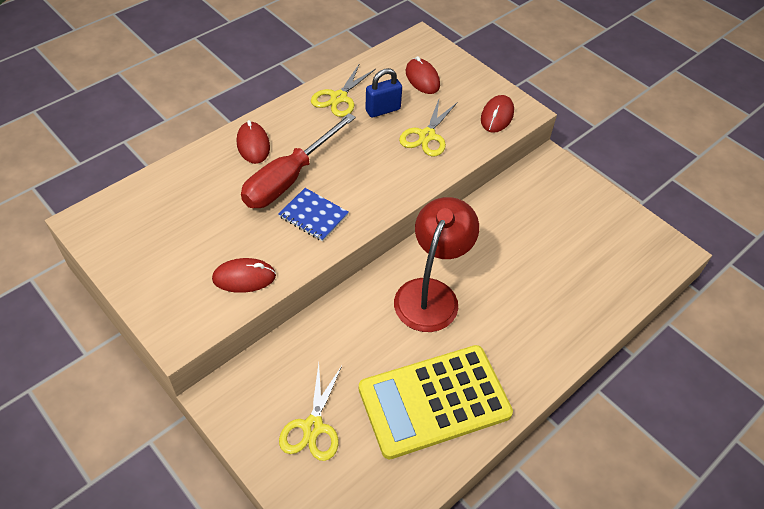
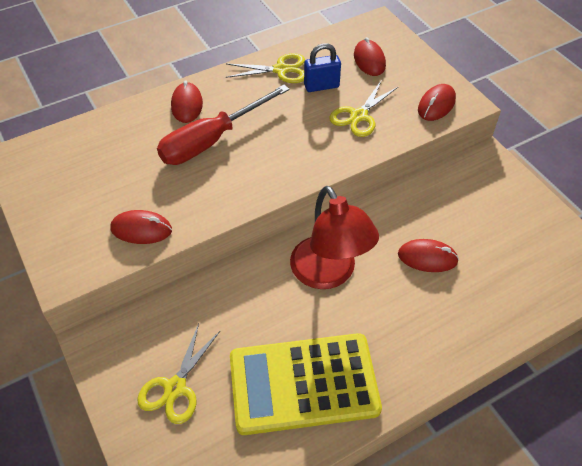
camera: 15 degrees right, 0 degrees up
blue notebook [278,188,349,241] -> none
yellow scissors [311,63,376,117] -> yellow scissors turned 135 degrees counterclockwise [226,53,305,83]
red lamp [394,197,479,332] -> red lamp turned 120 degrees clockwise [290,186,379,289]
none -> red mouse [398,239,459,272]

